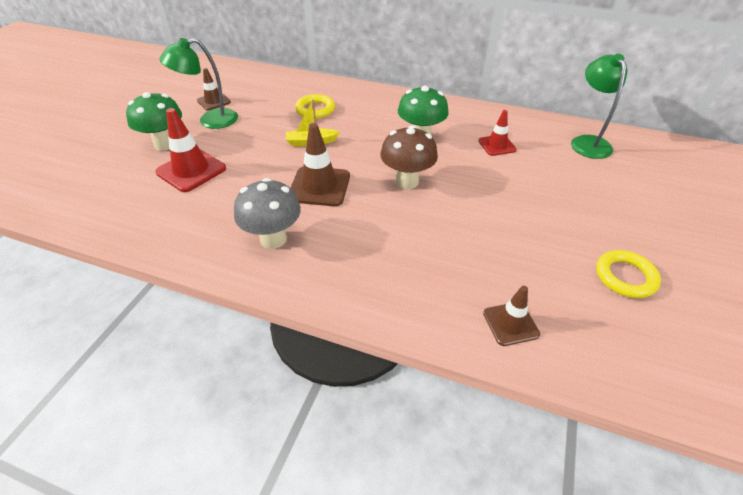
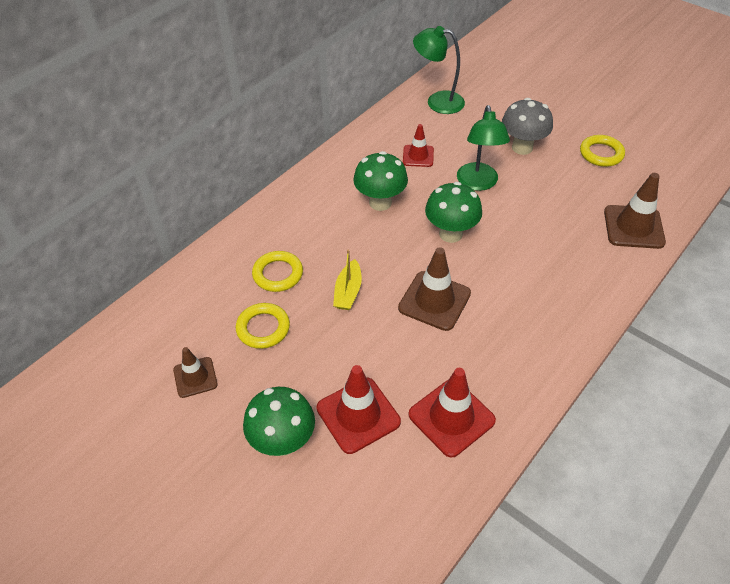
camera: 70 degrees left, 5 degrees up
green lamp [159,38,238,129] -> green lamp moved to [457,105,510,191]
grey mushroom [234,178,301,249] -> grey mushroom moved to [502,98,553,155]
brown mushroom [380,125,438,189] -> green mushroom [425,182,482,243]
brown traffic cone [483,286,540,346] -> brown traffic cone [604,173,666,249], size x1.63
none -> yellow ring [236,303,290,349]
none -> red traffic cone [409,368,496,458]

